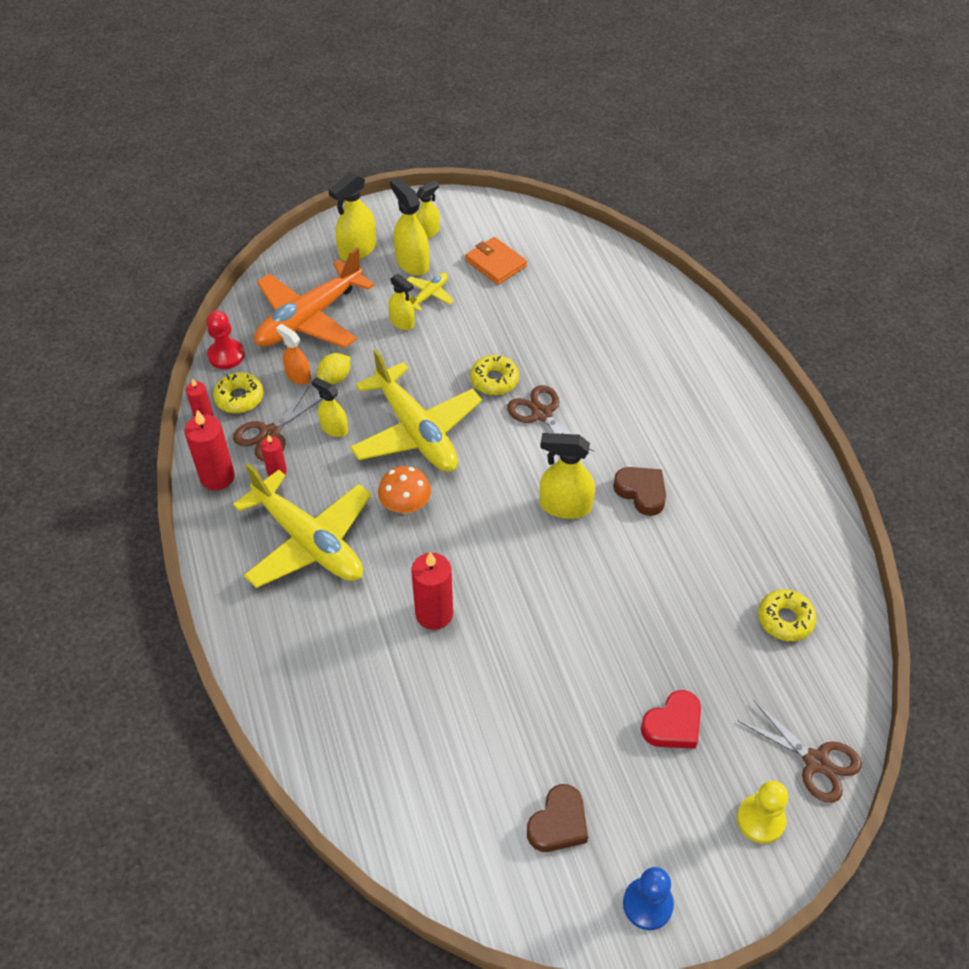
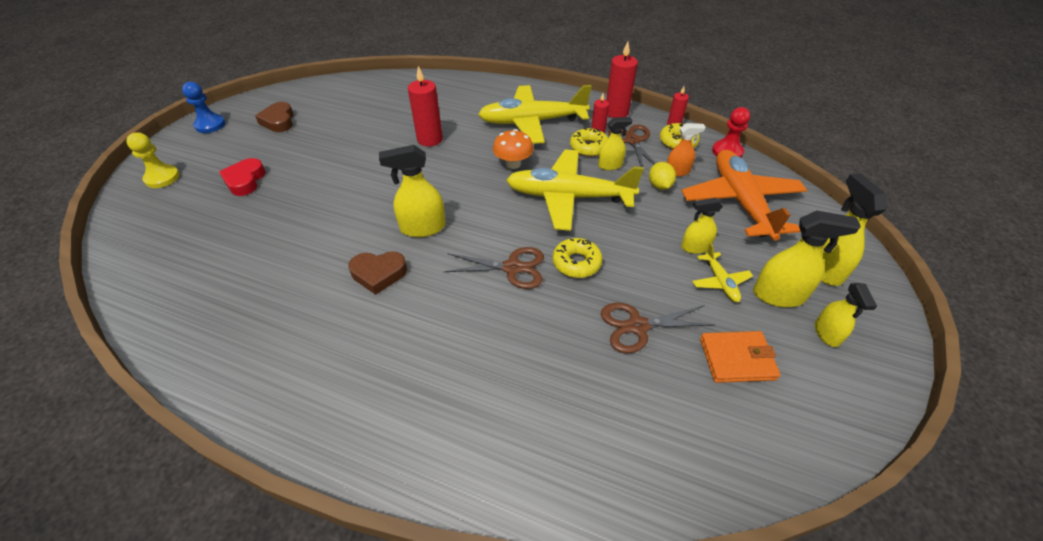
camera: 130 degrees right, 5 degrees down
yellow spray bottle [540,433,595,519] -> yellow spray bottle turned 150 degrees counterclockwise [379,145,446,237]
brown scissors [737,700,862,803] -> brown scissors moved to [601,303,715,354]
yellow donut [758,589,817,641] -> yellow donut moved to [570,128,608,157]

